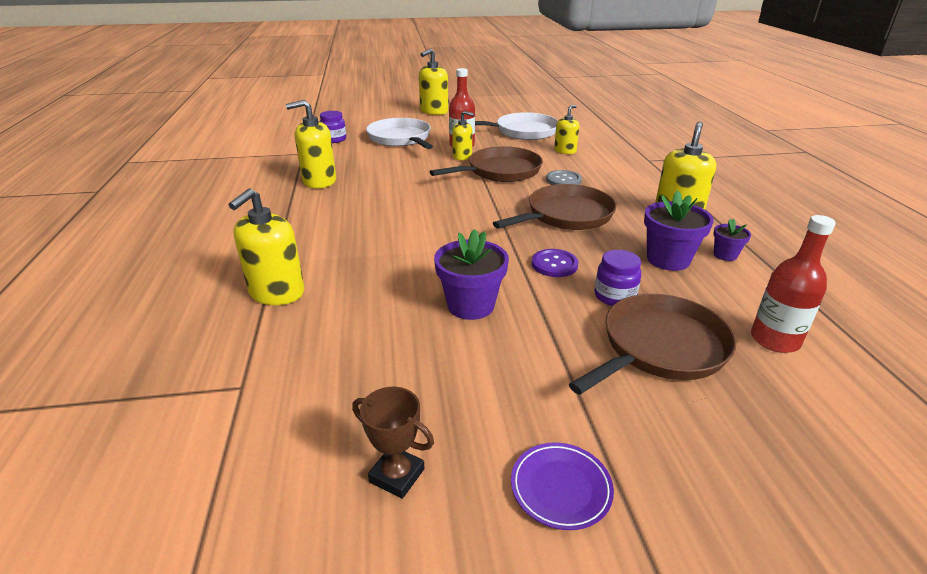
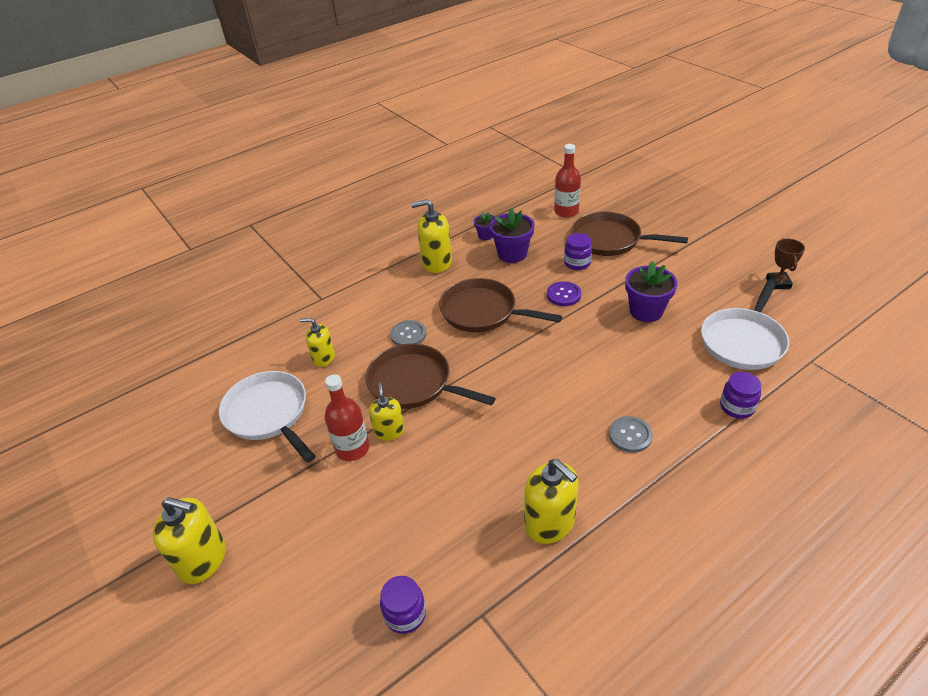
camera: 115 degrees left, 10 degrees up
yellow soap dispenser [229,188,304,305] -> purple jar [720,372,762,419]
white pan [366,118,433,149] -> white pan moved to [701,277,789,370]
purple plate [511,442,614,530] -> none
none -> grey button [609,416,653,453]

